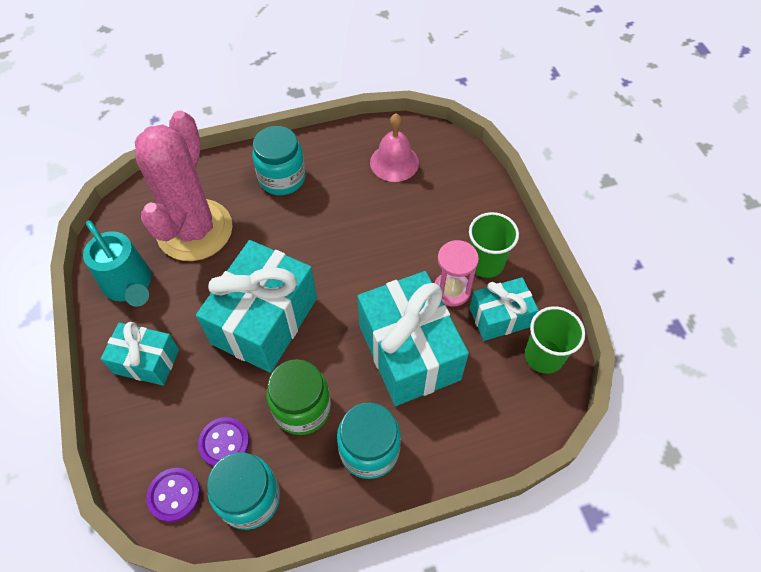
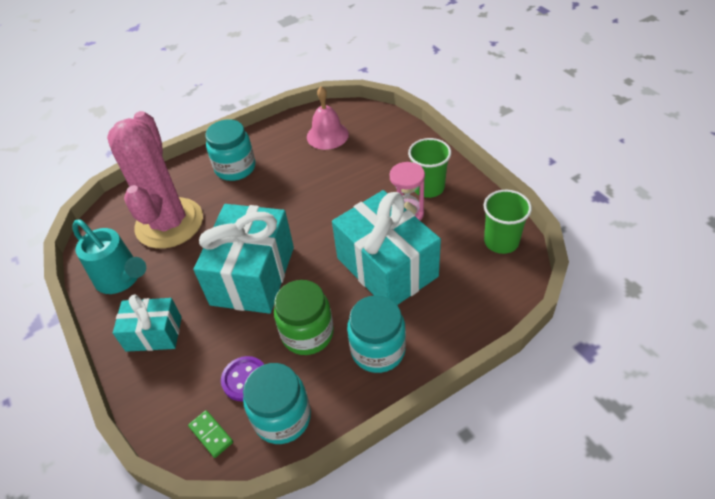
camera: 10 degrees left, 10 degrees down
purple button [146,468,201,522] -> green domino [188,410,233,458]
turquoise gift [469,277,539,341] -> none

